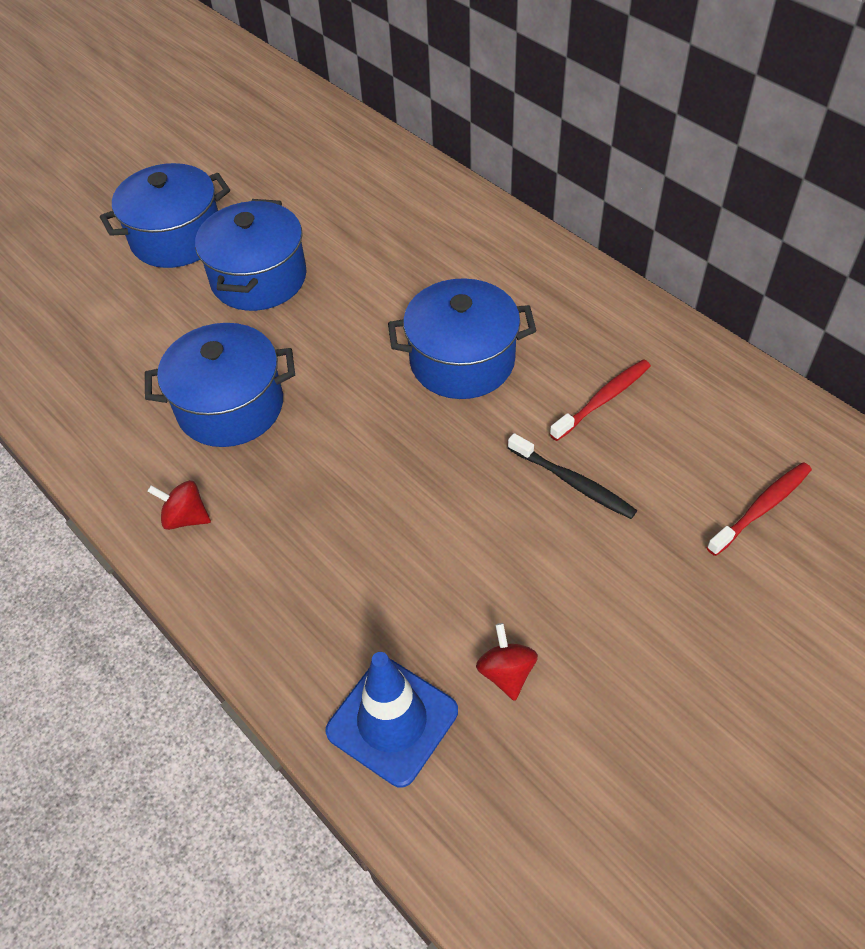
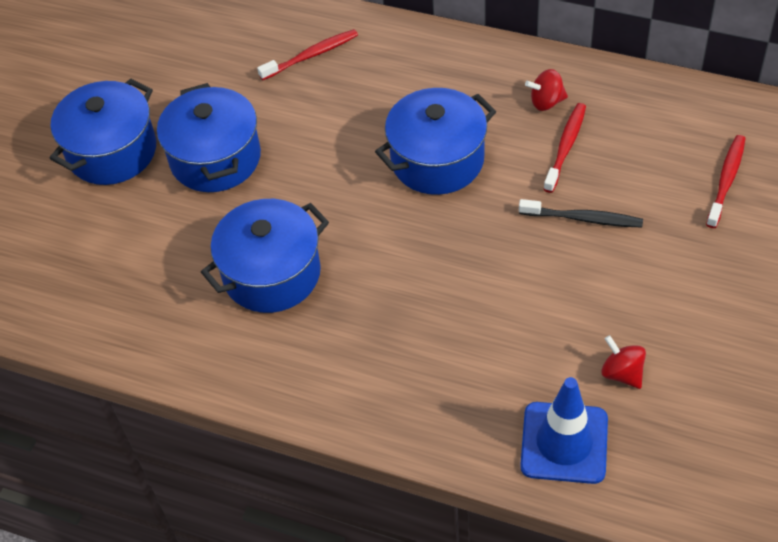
camera: 25 degrees left, 0 degrees up
red spinning top [147,480,211,530] -> red spinning top moved to [525,69,568,111]
none -> red toothbrush [257,29,358,80]

